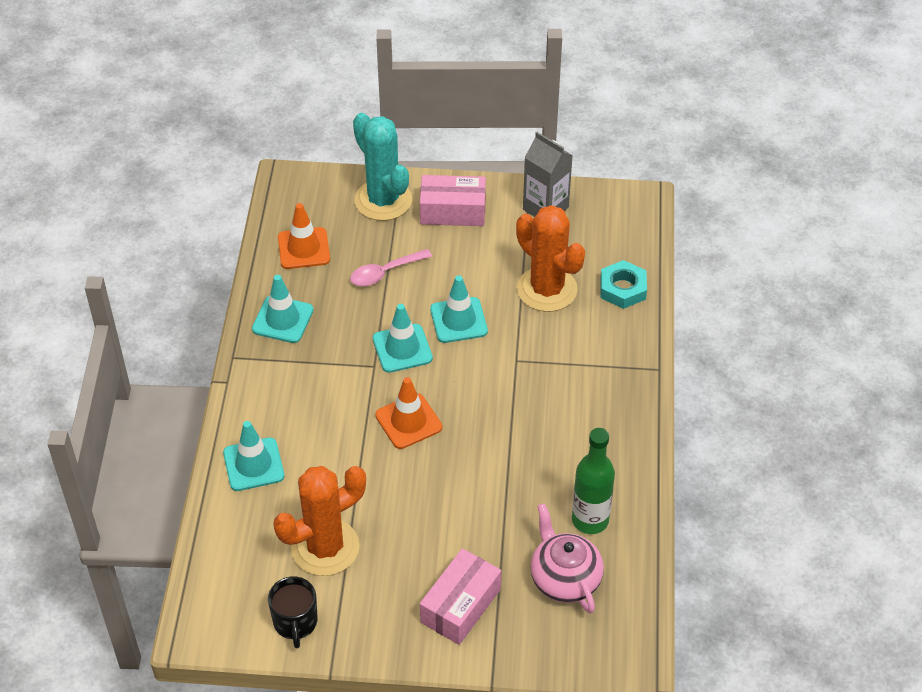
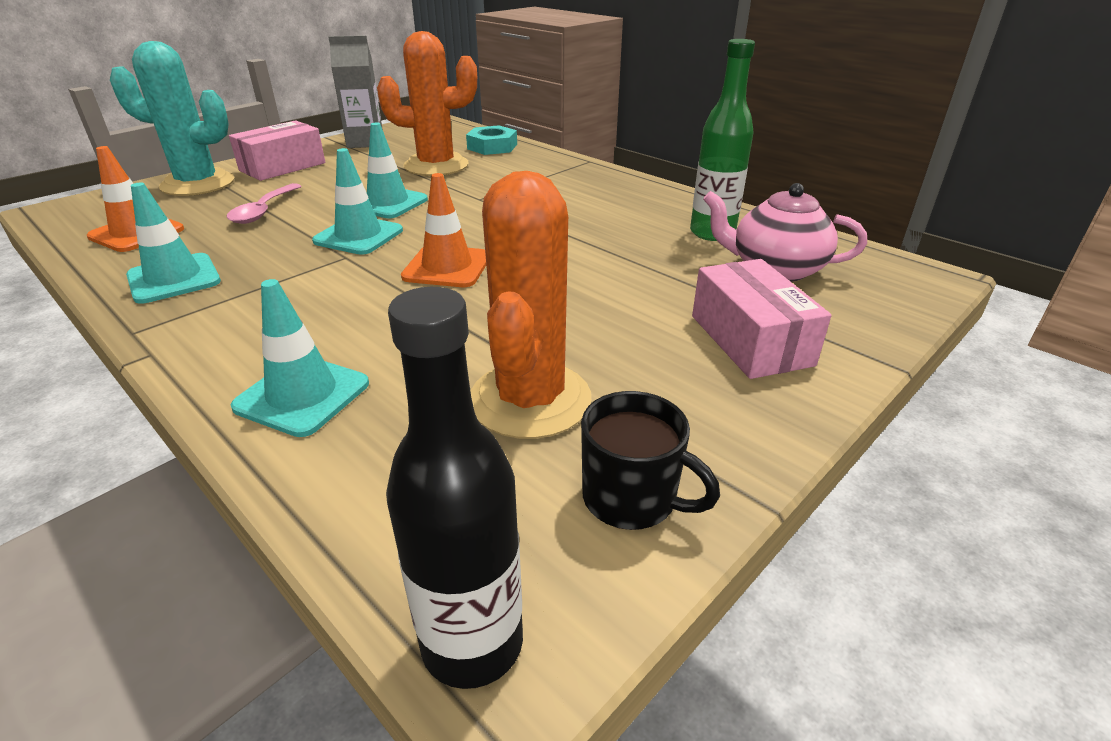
camera: 50 degrees left, 15 degrees down
none -> black bottle [386,287,523,689]

